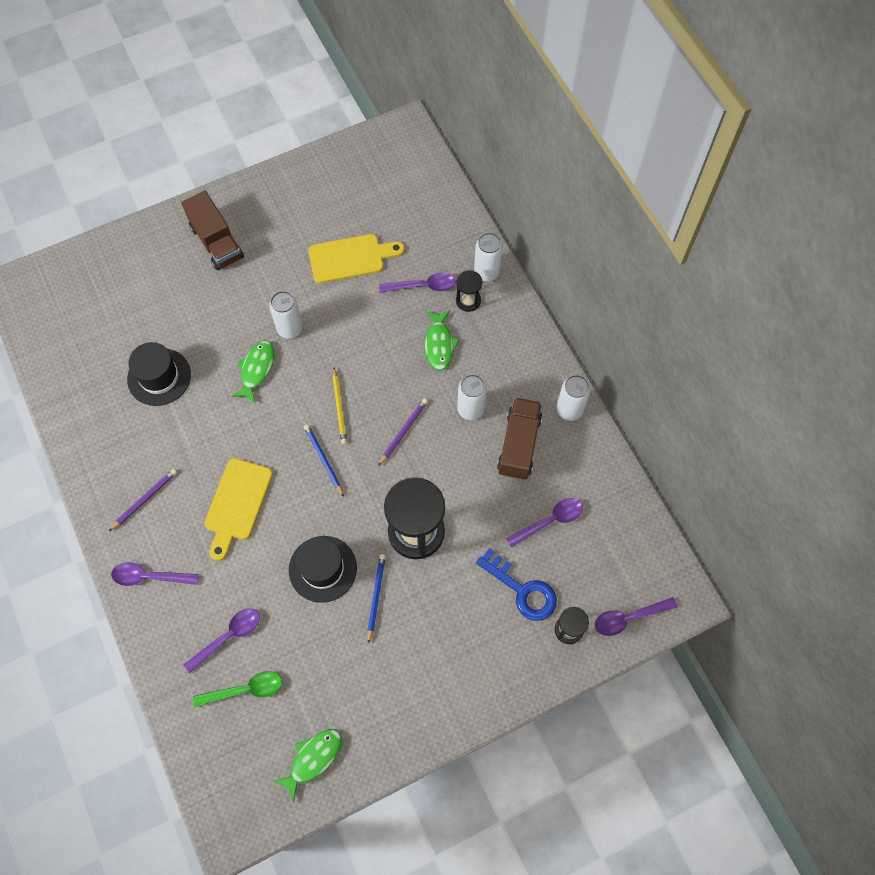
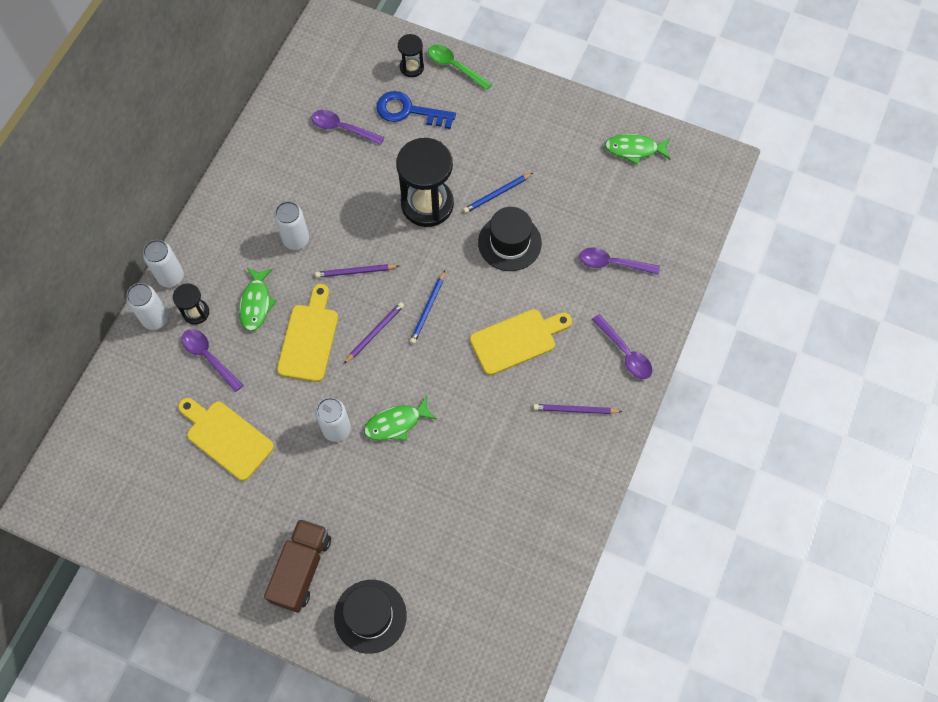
camera: 130 degrees left, 0 degrees up
black hat [127,342,191,406] -> black hat moved to [334,580,407,654]
green spoon [193,671,282,707] -> green spoon moved to [428,45,492,90]
yellow pencil [332,368,347,444] -> purple pencil [344,302,404,364]
green fish [425,311,459,371] -> green fish turned 135 degrees clockwise [239,268,276,331]
blue key [476,548,557,621] -> blue key turned 75 degrees counterclockwise [376,91,456,129]
brown truck [497,397,542,480] -> none
white can [556,375,590,421] -> white can moved to [143,240,184,287]
purple spoon [594,597,678,636] -> none
none -> yellow cutting board [277,284,338,382]

